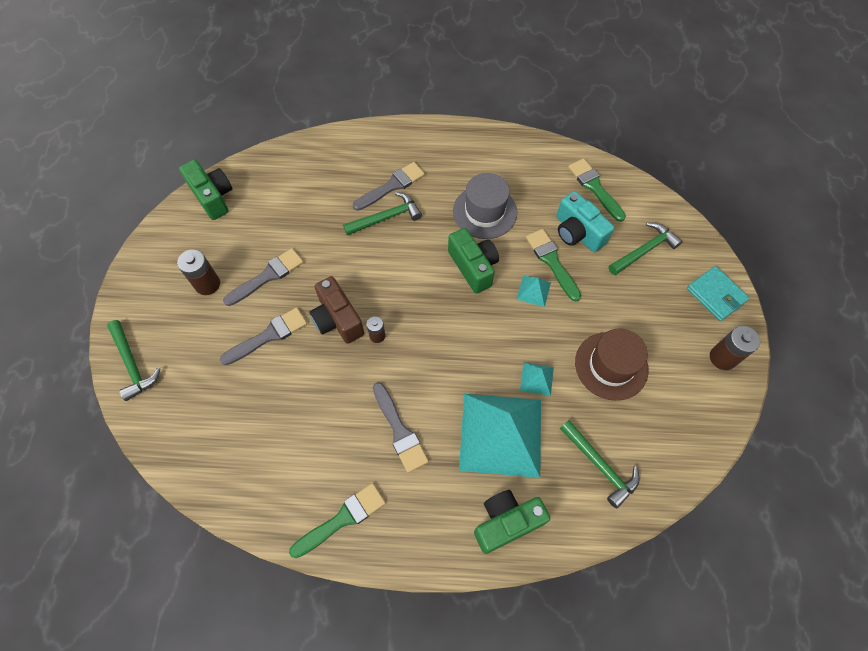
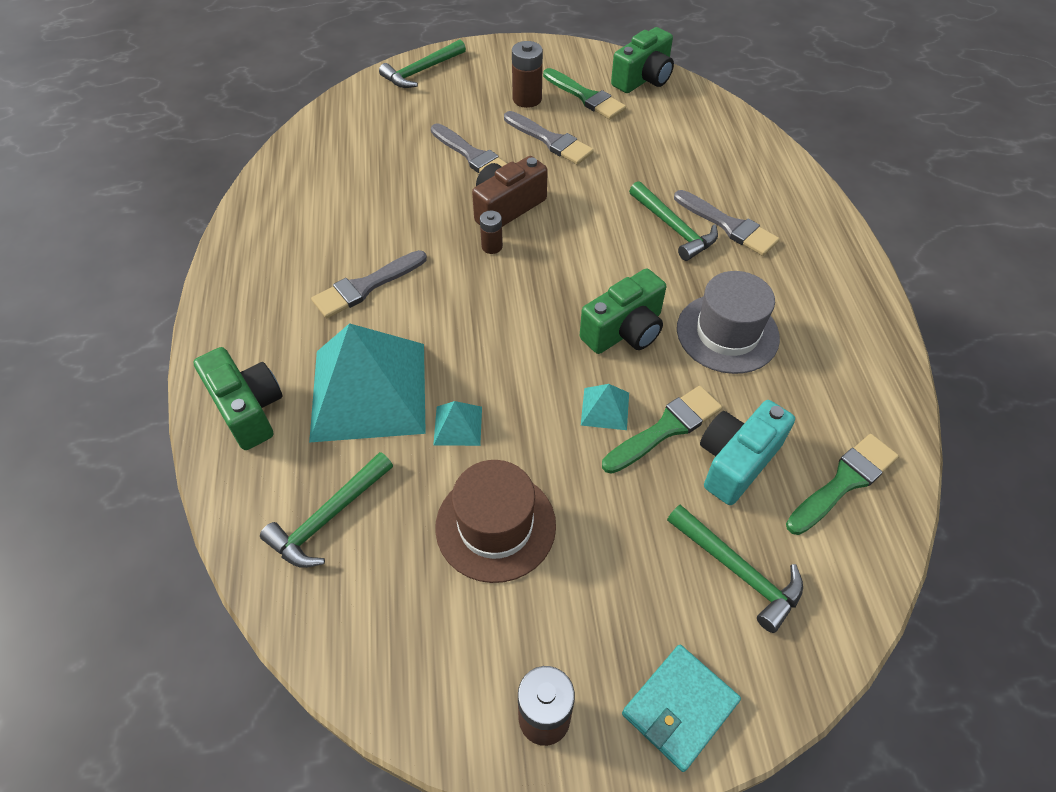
camera: 80 degrees right, 10 degrees down
green brush [289,483,386,558] -> green brush moved to [543,68,626,119]

